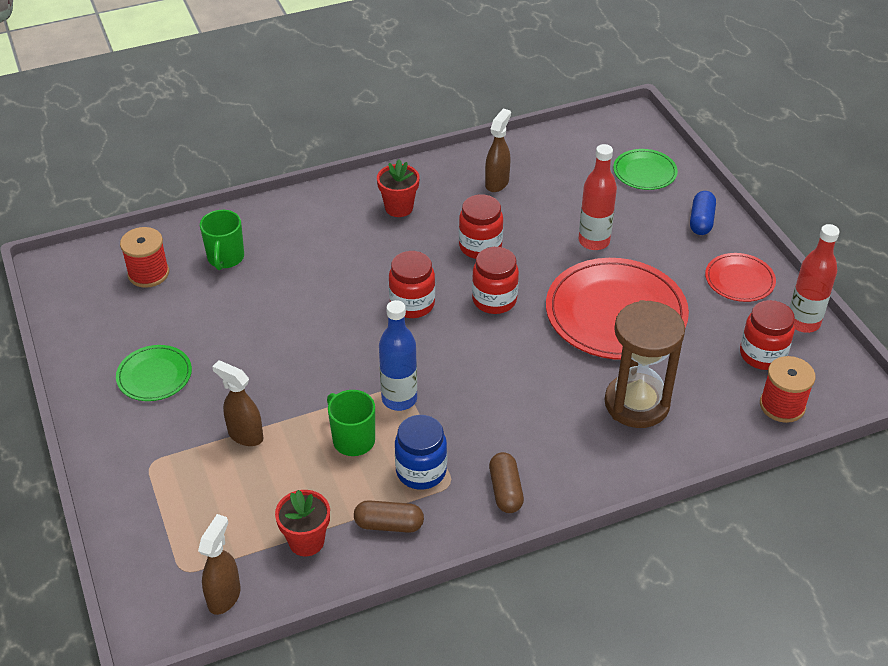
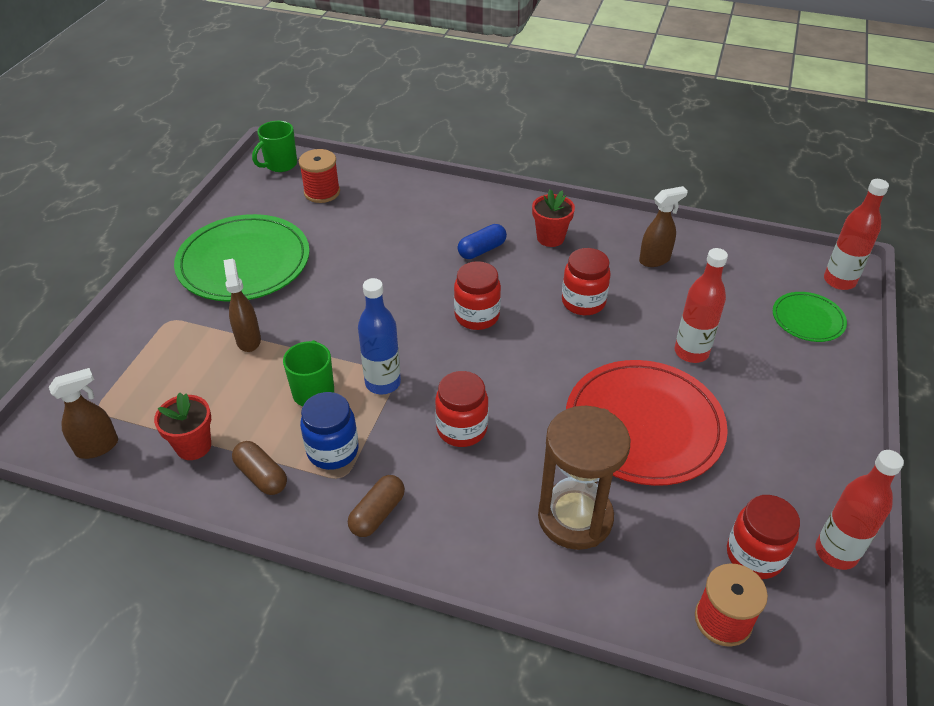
camera: 40 degrees right, 0 degrees up
green plate [116,345,192,401] -> green plate [174,214,310,302], size x1.98
green mug [200,210,244,270] -> green mug moved to [252,121,297,172]
red jar [472,247,519,314] -> red jar moved to [435,371,488,447]
blue capsule [690,191,716,235] -> blue capsule moved to [458,224,507,259]
red plate [705,253,776,302] -> none
none -> red bottle [824,179,889,290]

